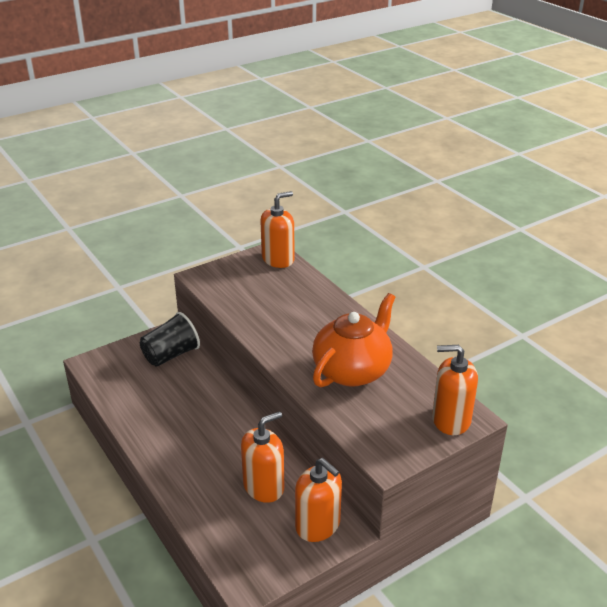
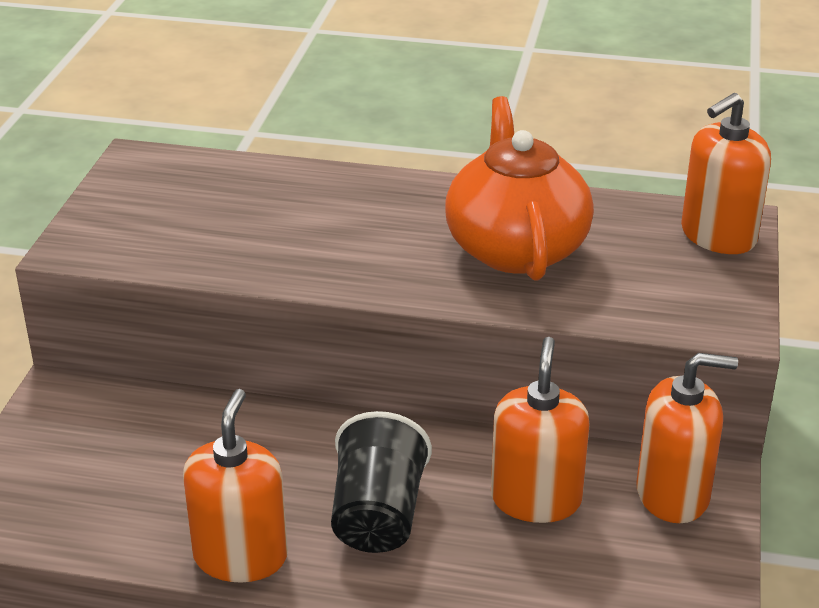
camera: 45 degrees left, 0 degrees up
black cup [140,312,200,367] -> black cup moved to [331,411,432,553]
orange soap dispenser [260,191,295,268] -> orange soap dispenser moved to [183,389,288,582]

